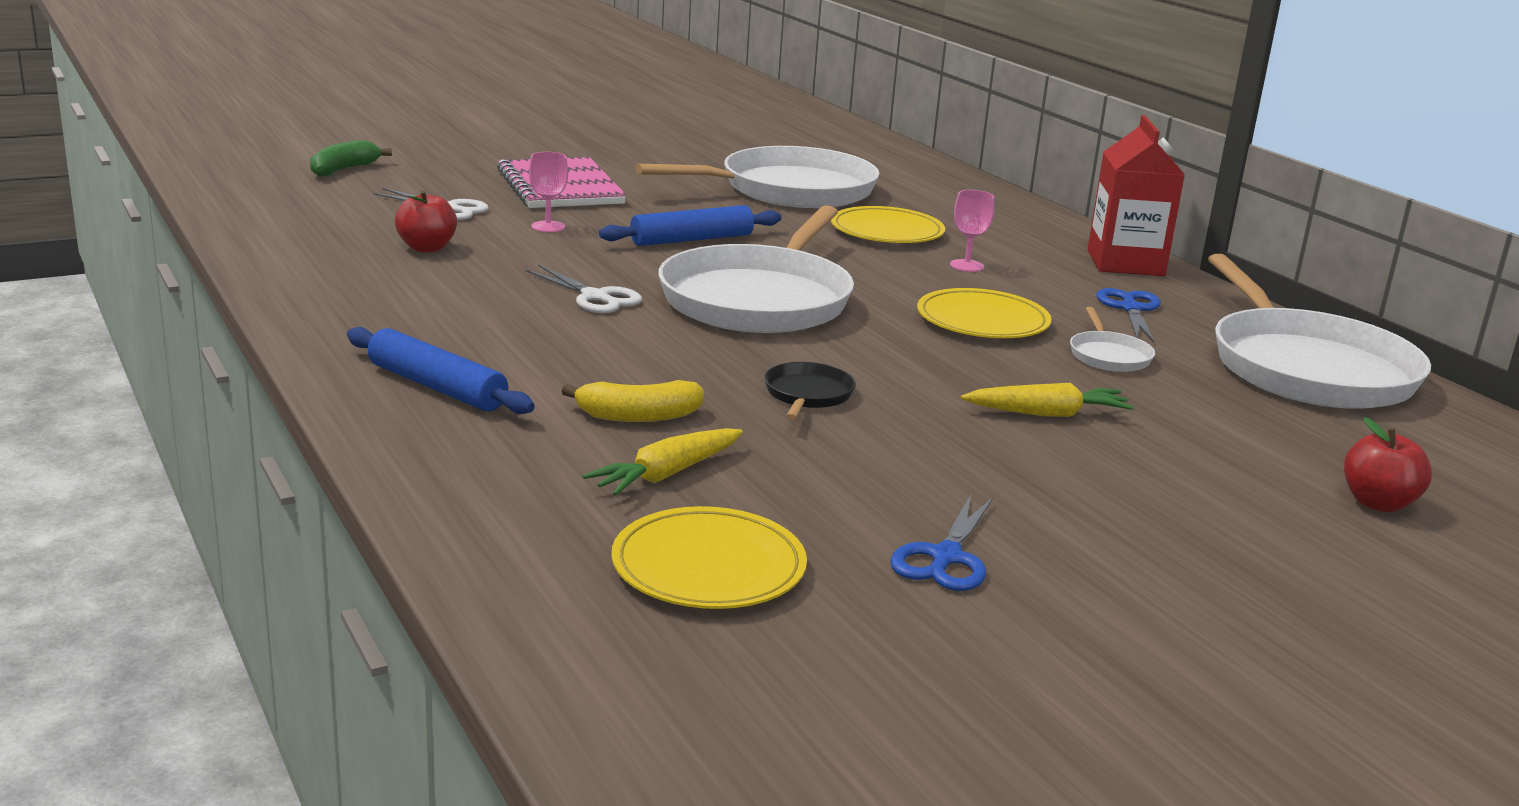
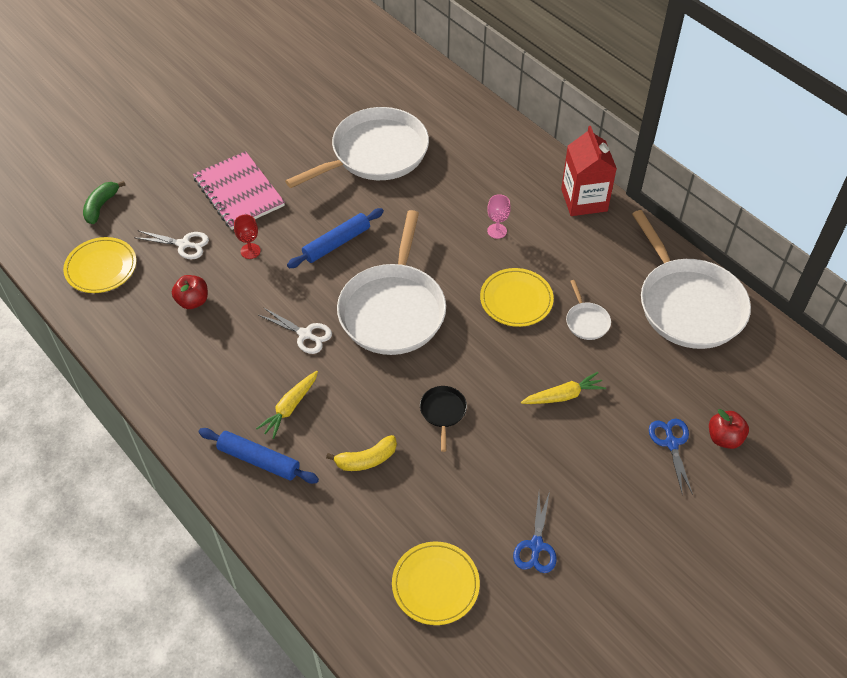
camera: 10 degrees left, 30 degrees up
pink goblet [529,152,568,232] -> red goblet [234,214,261,259]
yellow carrot [583,428,743,496] -> yellow carrot moved to [256,371,318,439]
yellow plate [831,206,945,243] -> yellow plate moved to [63,237,137,293]
blue scissors [1097,288,1161,343] -> blue scissors moved to [649,419,693,496]

